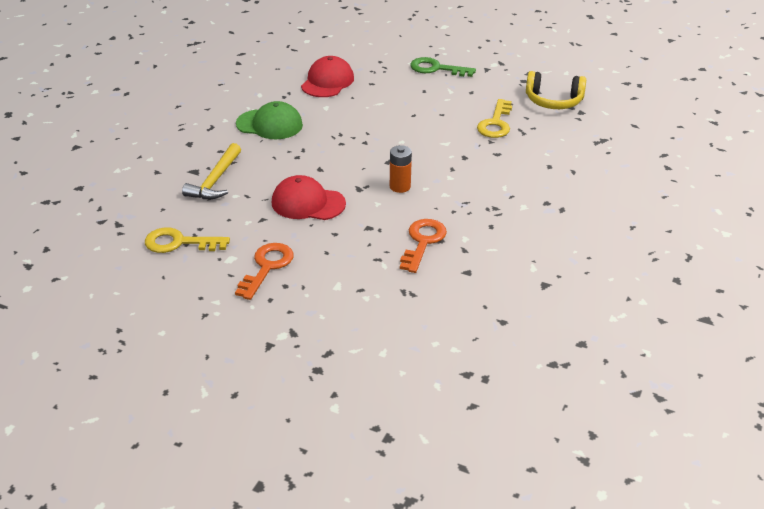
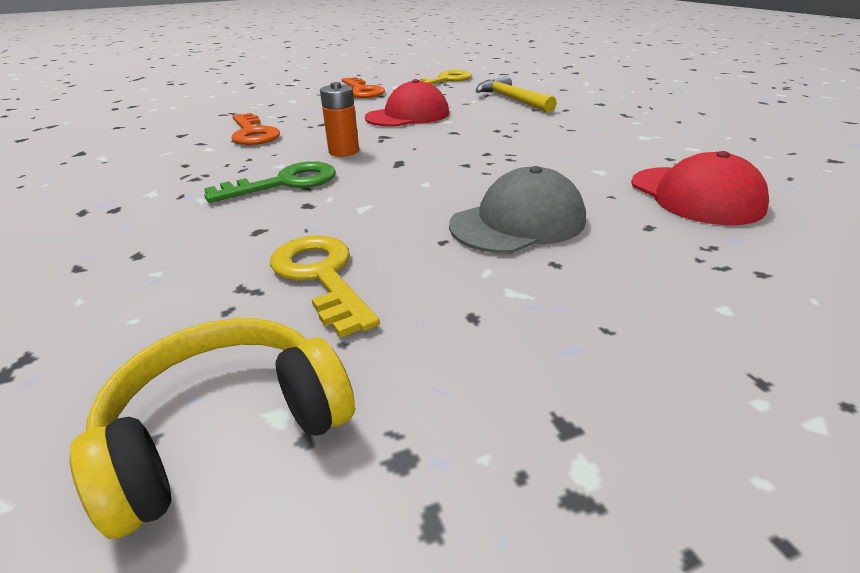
camera: 135 degrees right, 5 degrees down
green cap [236,101,303,139] -> none
green key [410,57,476,77] -> green key moved to [204,161,336,203]
none -> grey cap [449,166,586,253]

